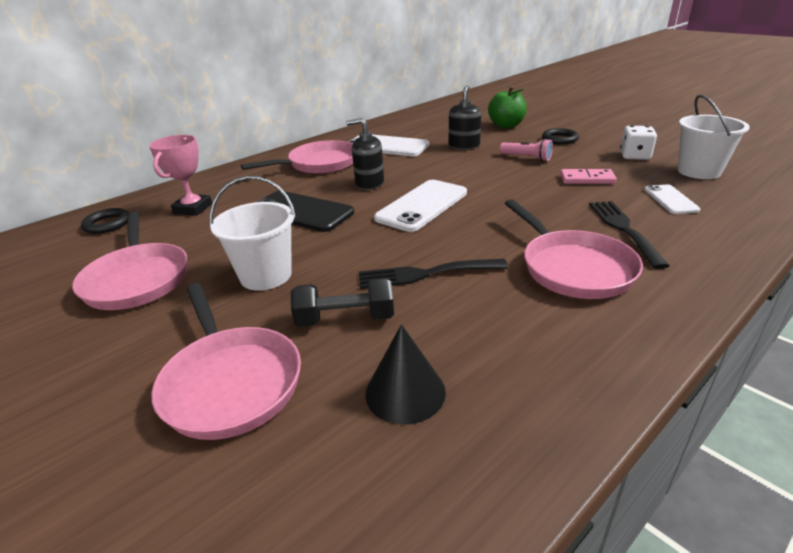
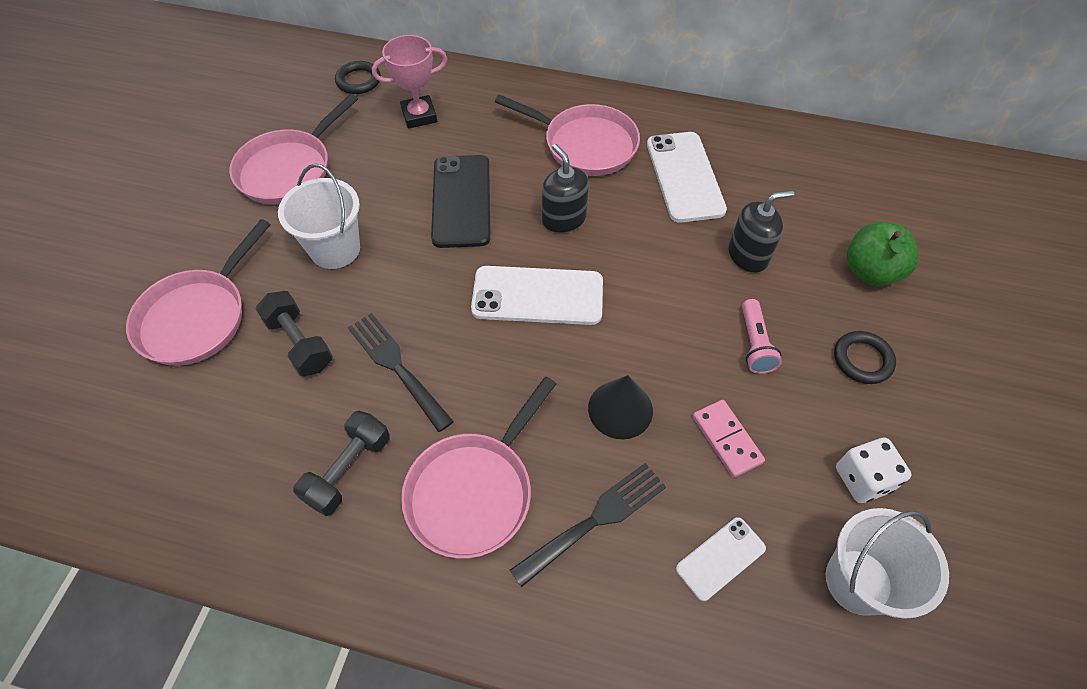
camera: 55 degrees right, 25 degrees up
black cone [366,324,446,425] -> black cone moved to [588,375,653,439]
none -> black dumbbell [293,411,390,516]

